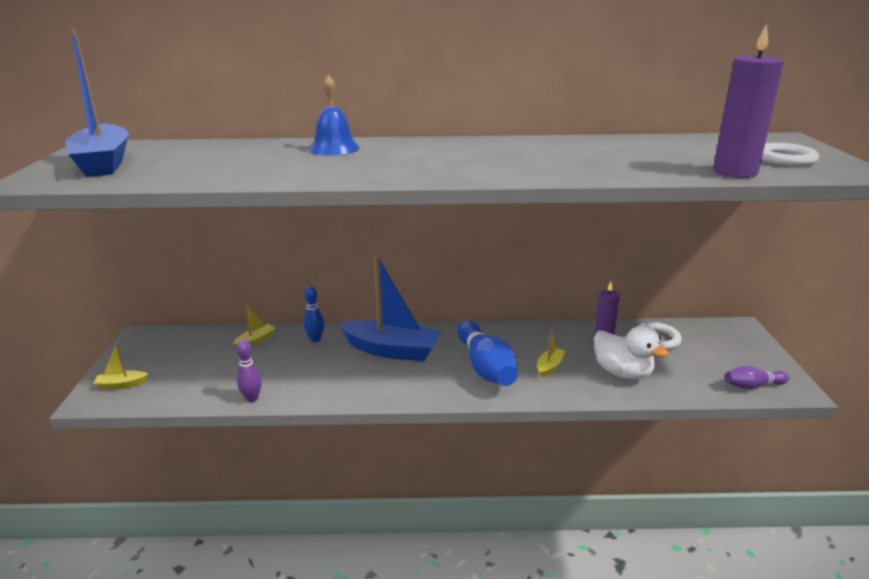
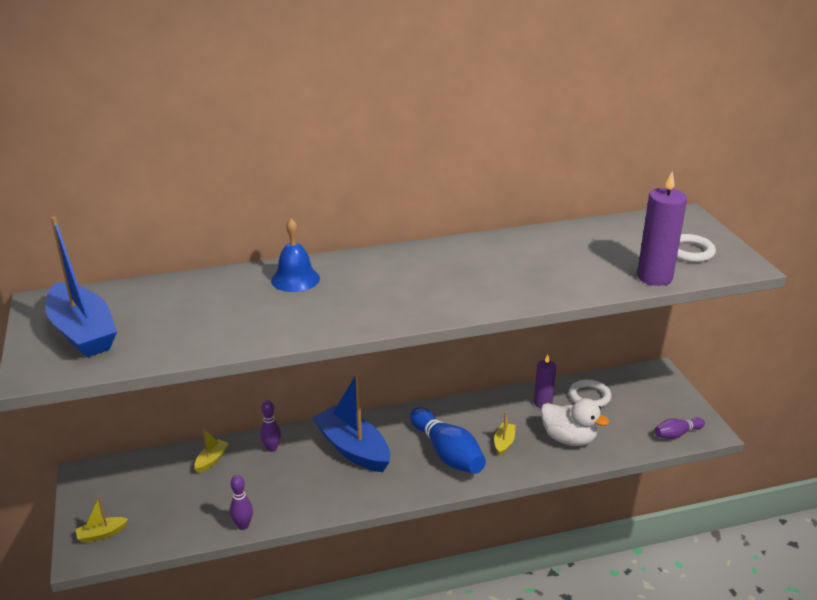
camera: 15 degrees left, 5 degrees up
blue bowling pin [304,286,324,342] -> purple bowling pin [260,400,281,452]
blue boat [339,255,442,362] -> blue boat turned 135 degrees counterclockwise [312,373,390,472]

